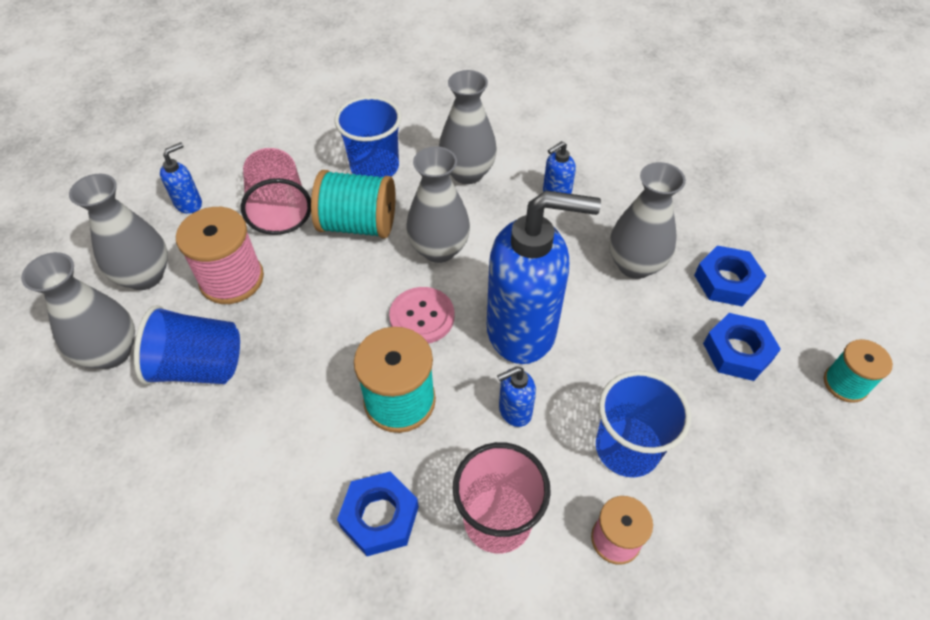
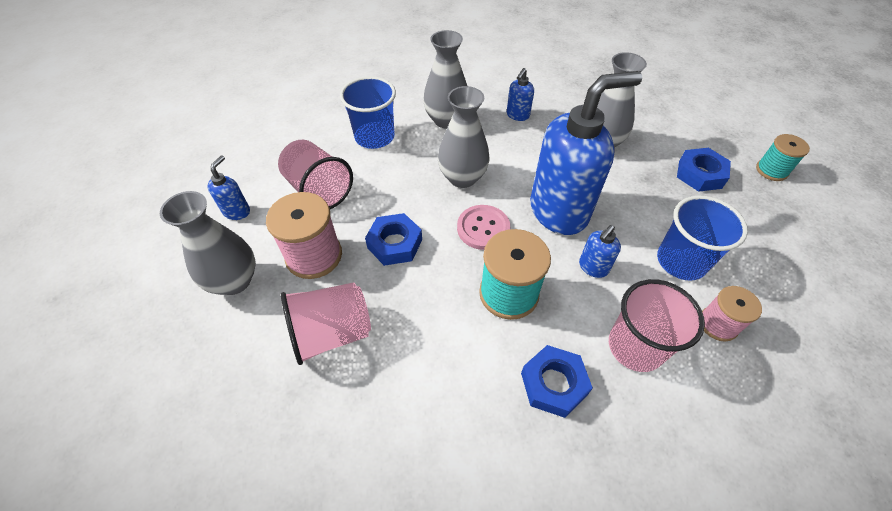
camera: 25 degrees left, 0 degrees up
grey vase [21,252,135,369] -> none
blue cup [134,305,240,385] -> pink cup [281,282,371,365]
turquoise spool [311,170,396,238] -> none
blue nut [694,246,766,306] -> blue nut moved to [365,213,422,266]

